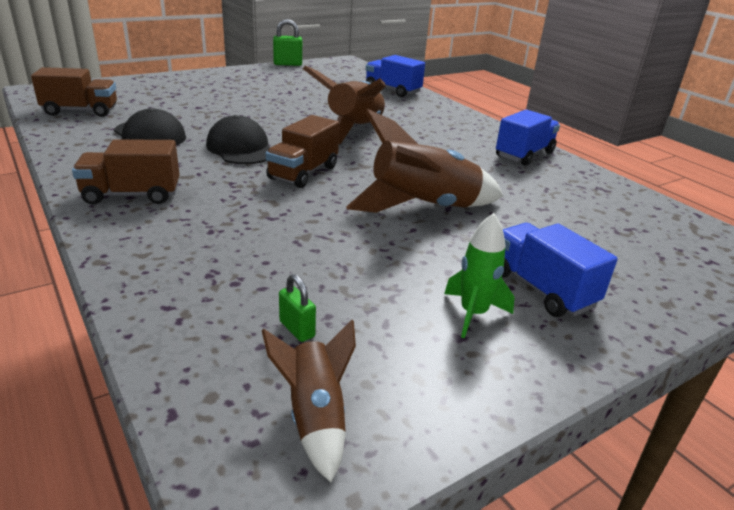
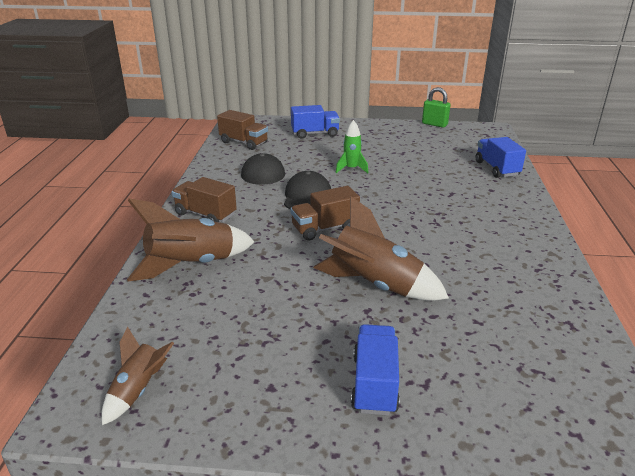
camera: 40 degrees right, 0 degrees up
green padlock [279,274,316,342] -> none
brown rocket [303,66,386,144] -> brown rocket moved to [127,198,255,281]
green rocket [444,213,515,338] -> green rocket moved to [336,120,368,173]
blue truck [496,109,560,165] -> blue truck moved to [291,105,340,139]

